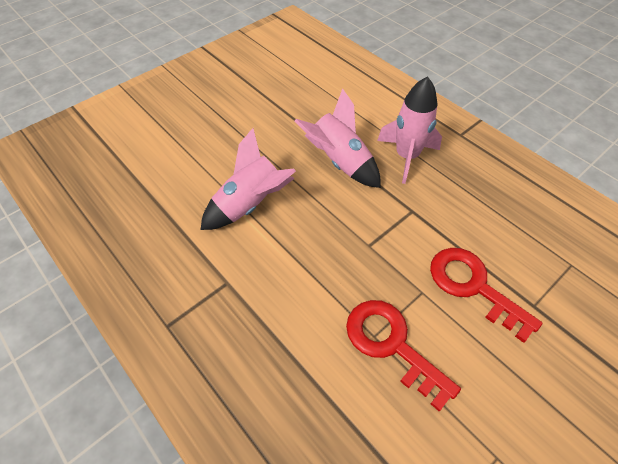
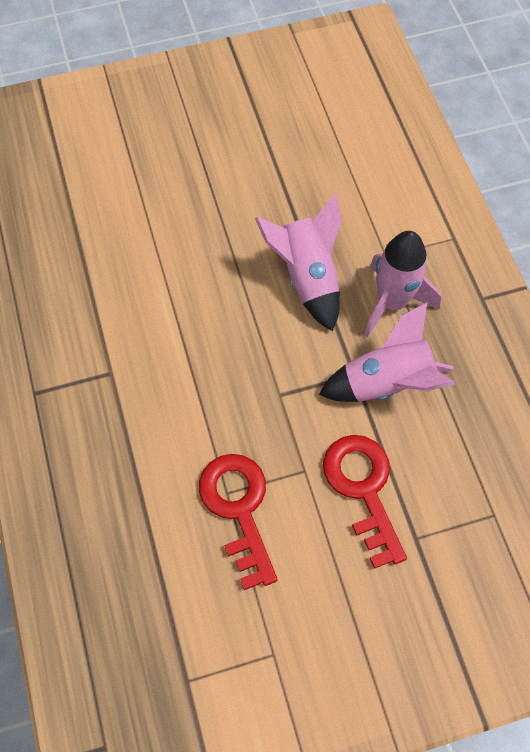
camera: 25 degrees right, 10 degrees up
pink rocket [201,128,296,230] -> pink rocket moved to [319,302,455,402]

